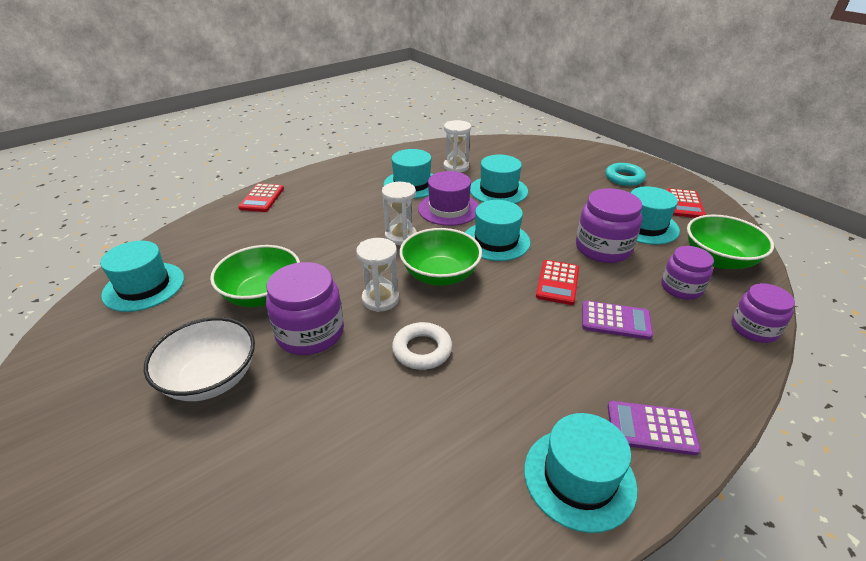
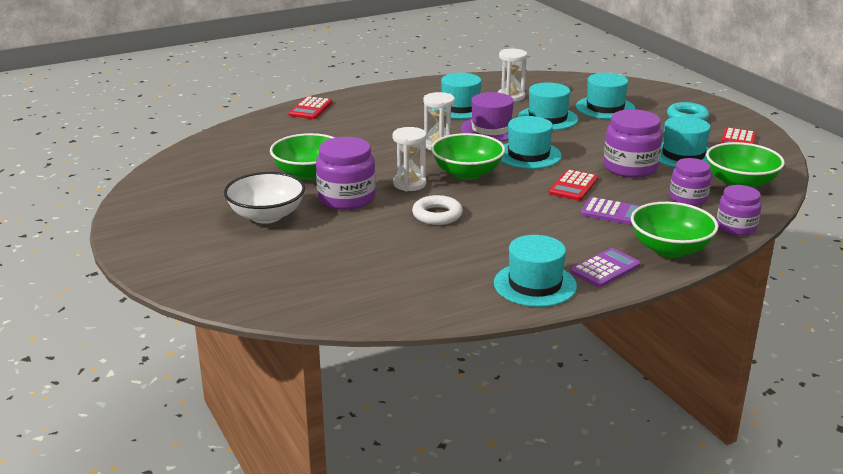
camera: 10 degrees right, 10 degrees down
turquoise hat [100,241,184,312] -> turquoise hat moved to [576,73,635,119]
purple calculator [608,401,701,455] -> purple calculator turned 120 degrees clockwise [570,248,641,287]
none -> green bowl [631,202,718,258]

